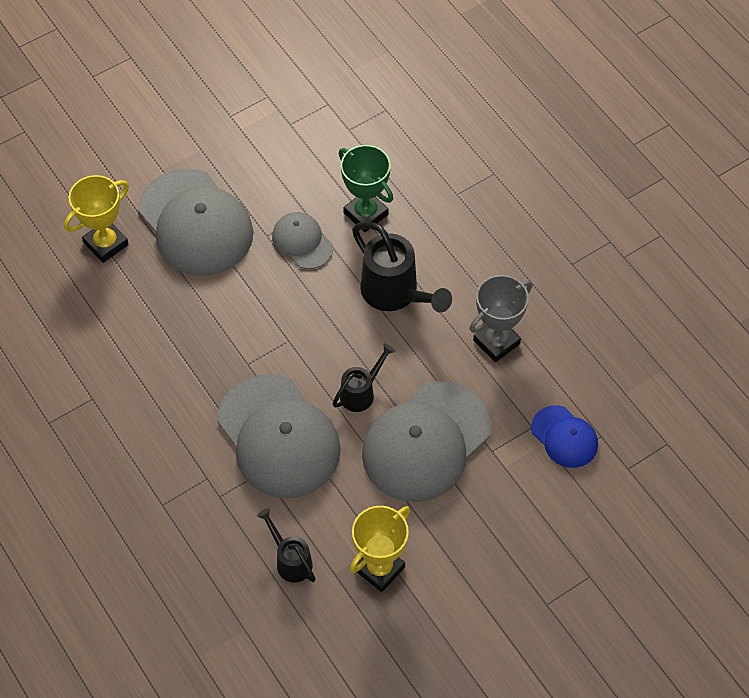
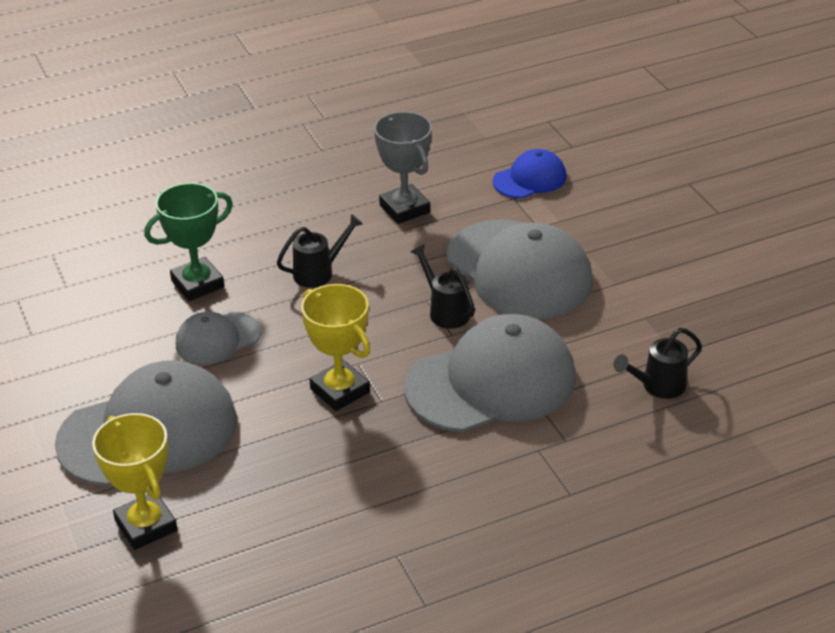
camera: 80 degrees left, 20 degrees down
yellow trophy [350,506,410,592] -> yellow trophy moved to [301,284,370,411]
black watering can [352,222,452,312] -> black watering can [277,214,363,288], size x0.58

